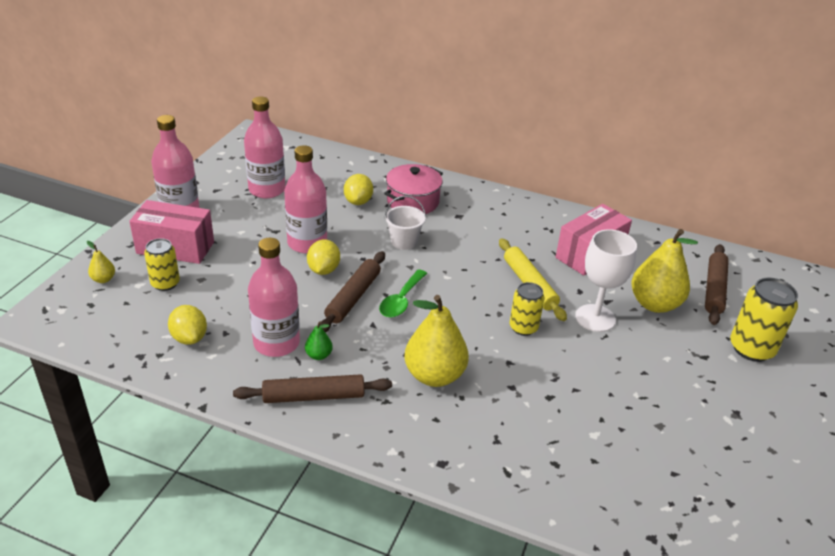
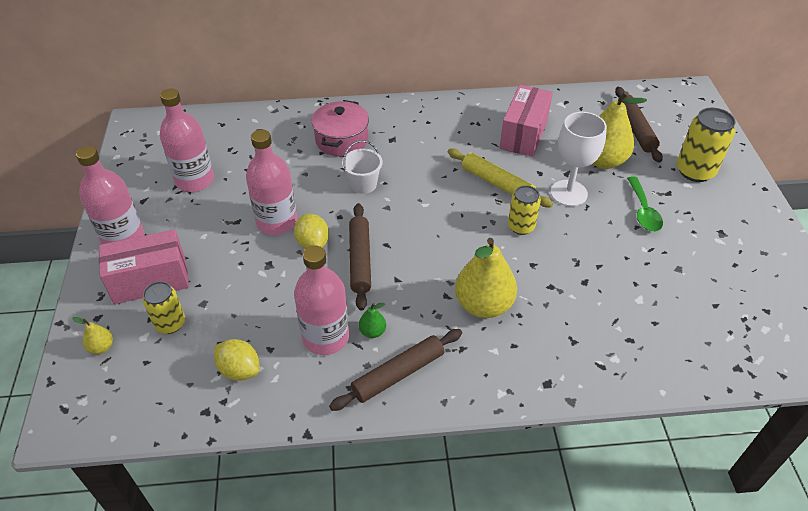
camera: 25 degrees left, 10 degrees up
yellow lemon [344,174,373,205] -> none
green spoon [379,269,427,318] -> green spoon moved to [627,176,663,232]

